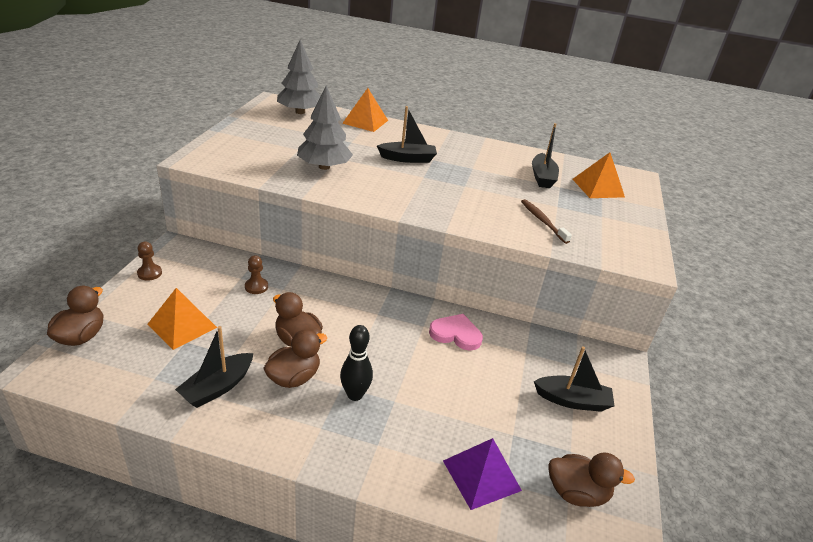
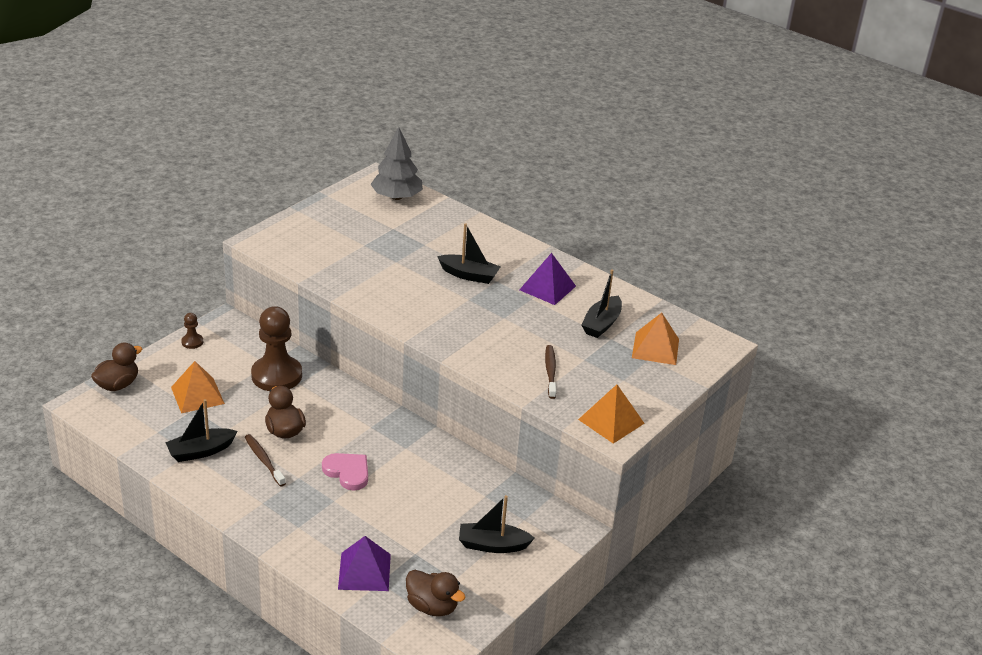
camera: 25 degrees right, 0 degrees up
brown pawn [245,255,268,294] -> brown pawn [251,306,302,391], size x2.28
brown duck [263,329,327,388] -> brown toothbrush [245,434,286,487]
grey tree [297,85,353,170] -> none
black bowling pin [340,325,373,401] -> none
orange pyramid [342,88,388,132] -> orange pyramid moved to [578,385,645,444]
pink heart [429,314,483,351] -> pink heart moved to [322,453,368,491]
black boat [534,346,615,412] -> black boat turned 150 degrees clockwise [459,495,535,553]
none -> purple pyramid [519,253,576,305]

